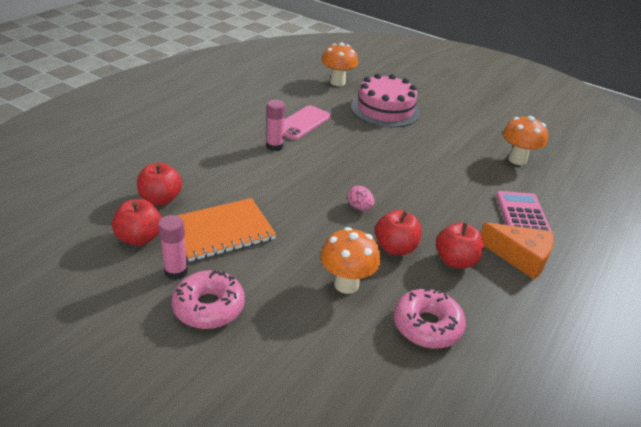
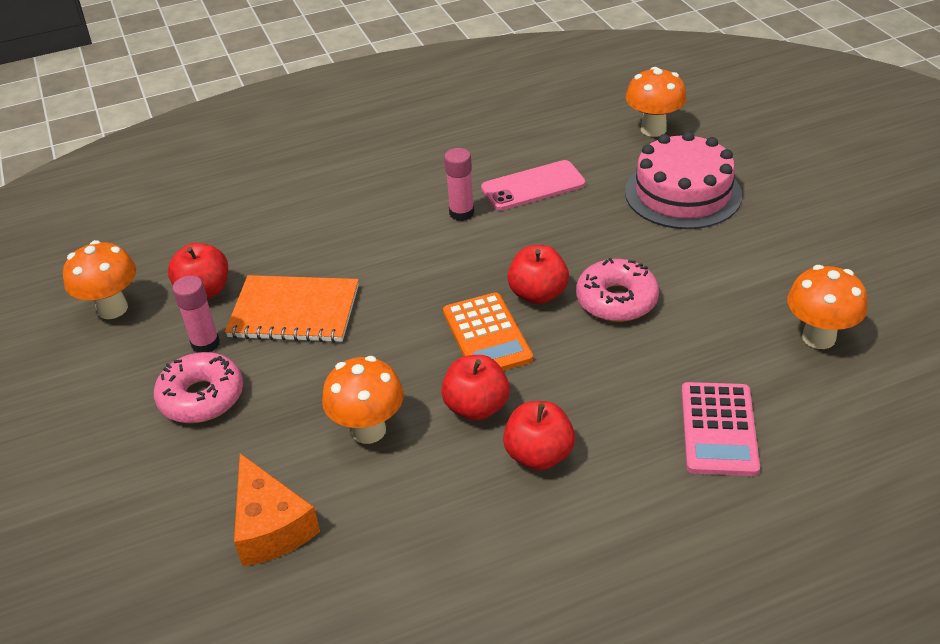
camera: 40 degrees right, 5 degrees up
red apple [137,162,182,205] -> red apple moved to [507,245,569,304]
pink egg [347,186,374,210] -> orange calculator [443,292,533,371]
pink donut [394,288,466,348] -> pink donut moved to [576,258,659,322]
orange cheese [481,222,554,280] -> orange cheese moved to [234,453,320,566]
pink calculator [496,191,552,231] -> pink calculator turned 150 degrees clockwise [682,382,760,476]
none -> orange mushroom [63,240,136,319]

